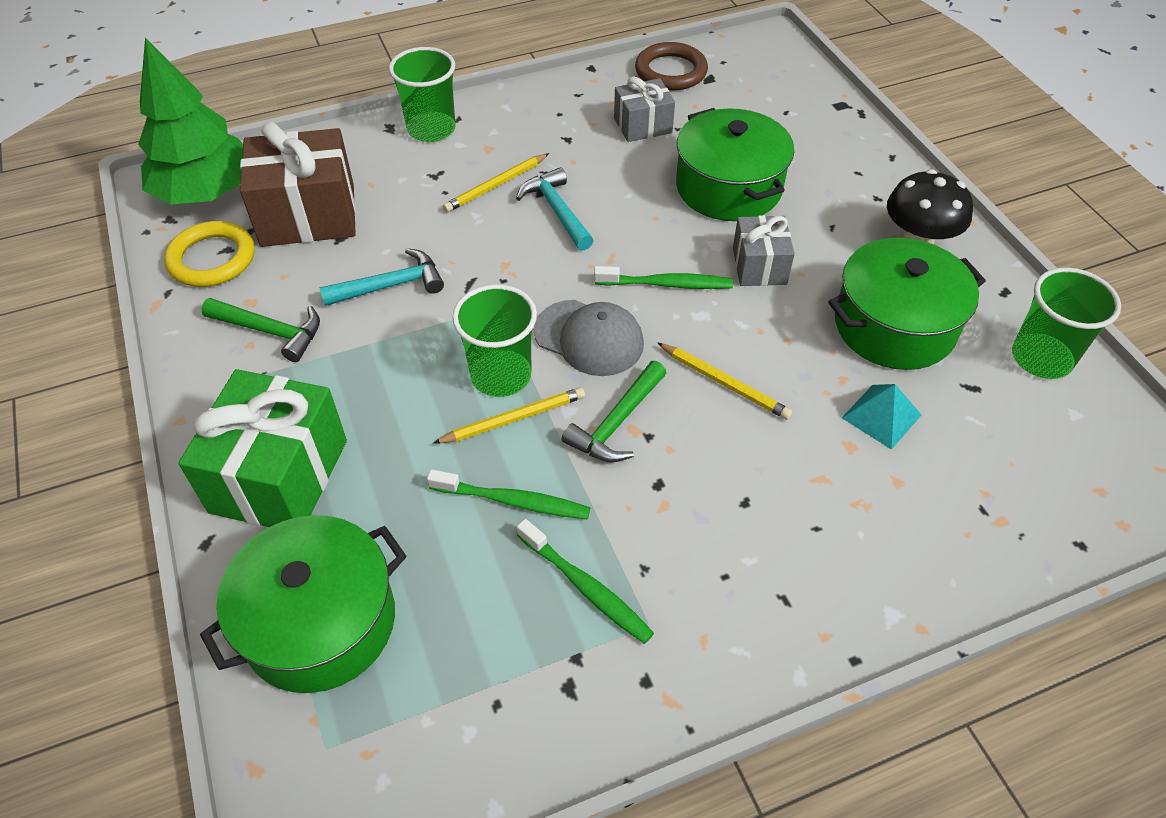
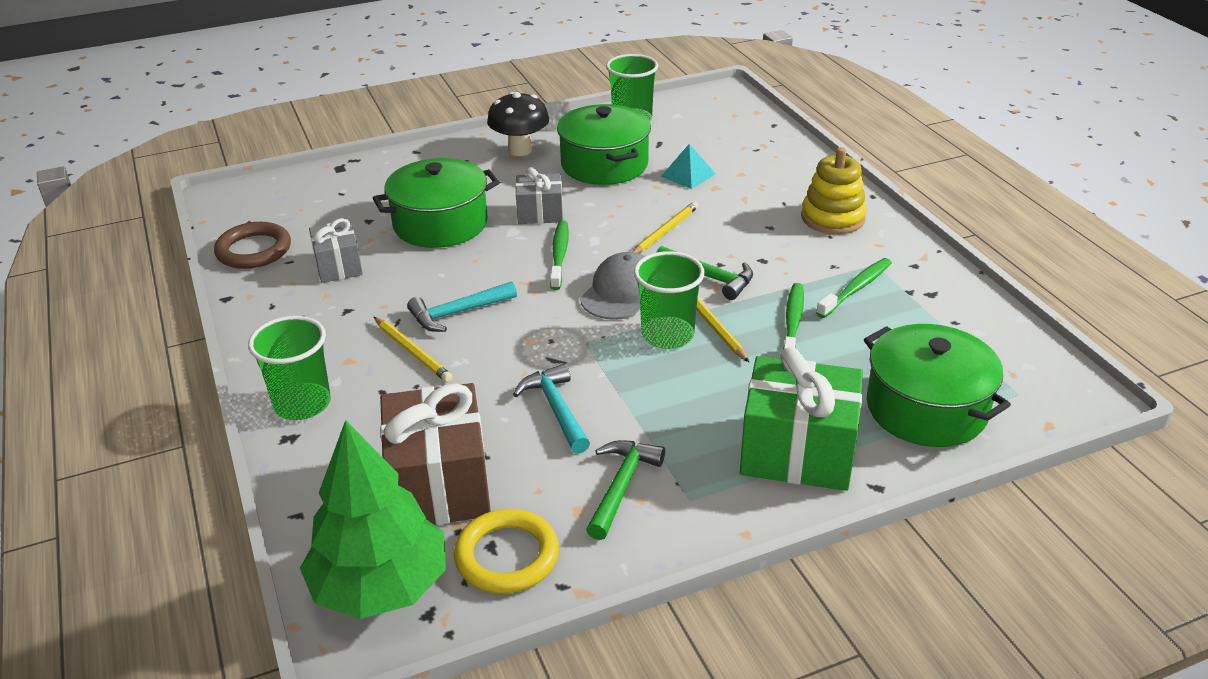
camera: 90 degrees left, 15 degrees down
none -> yellow stacking toy [801,147,867,234]

